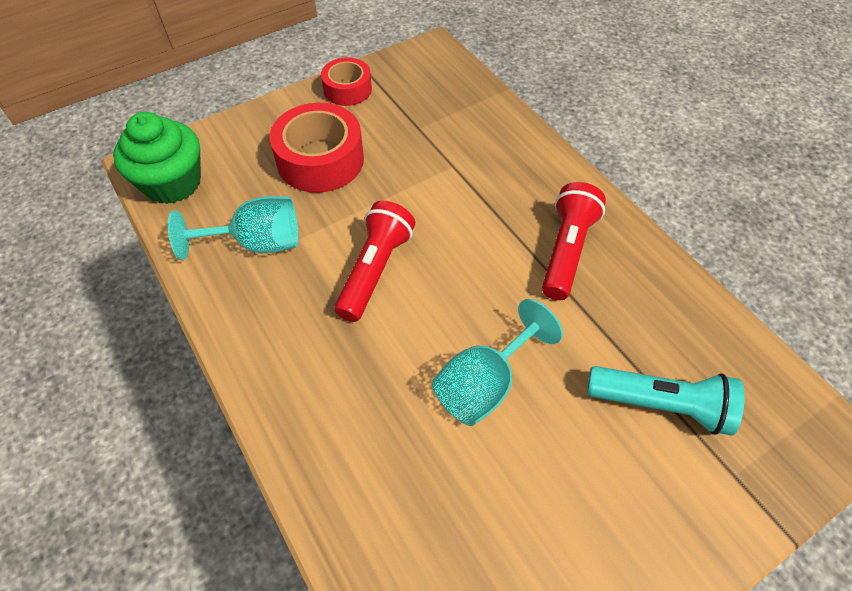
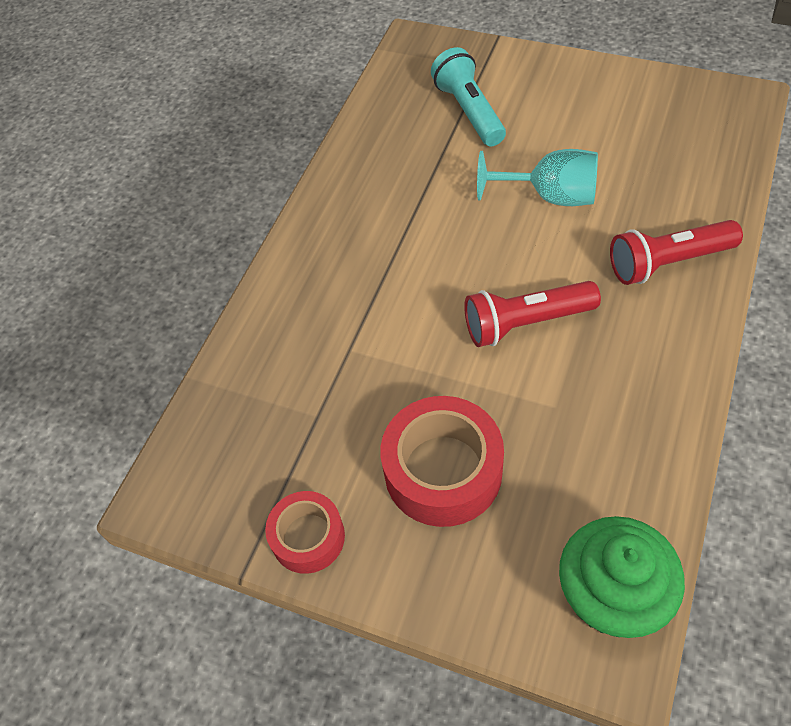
camera: 120 degrees left, 0 degrees up
turquoise goblet [168,196,299,260] -> none
red flashlight [542,182,606,300] -> red flashlight moved to [610,220,743,285]

